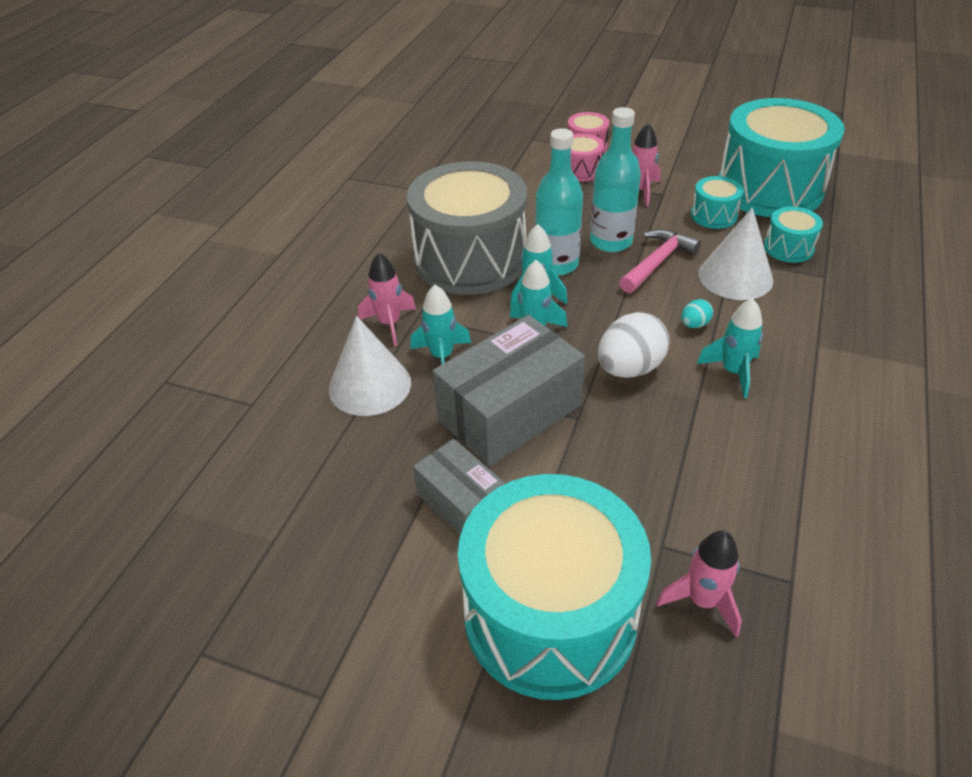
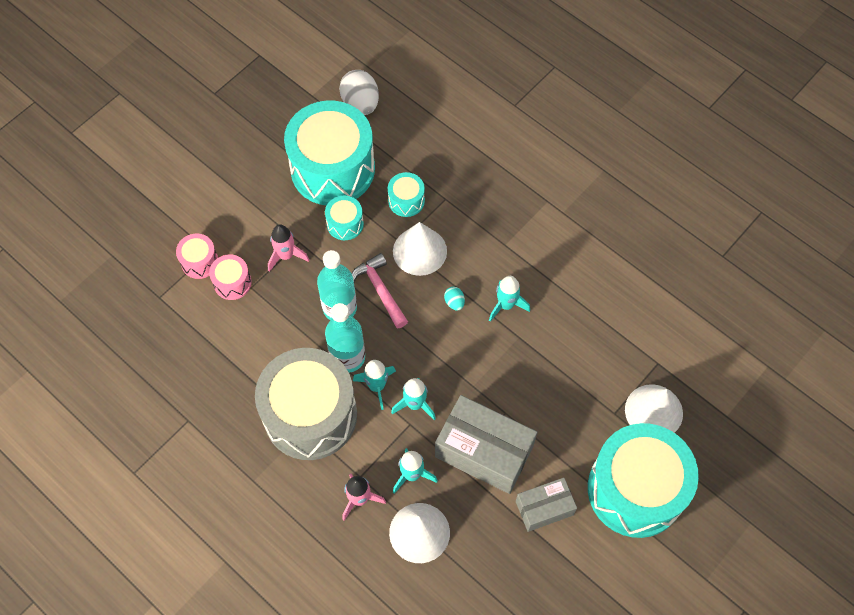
camera: 70 degrees left, 20 degrees up
grey box [432,315,585,467] -> grey box turned 45 degrees counterclockwise [435,395,537,494]
white egg [598,312,670,378] -> white egg moved to [339,70,379,115]
pink rocket [656,530,742,638] -> white cone [625,384,683,433]

